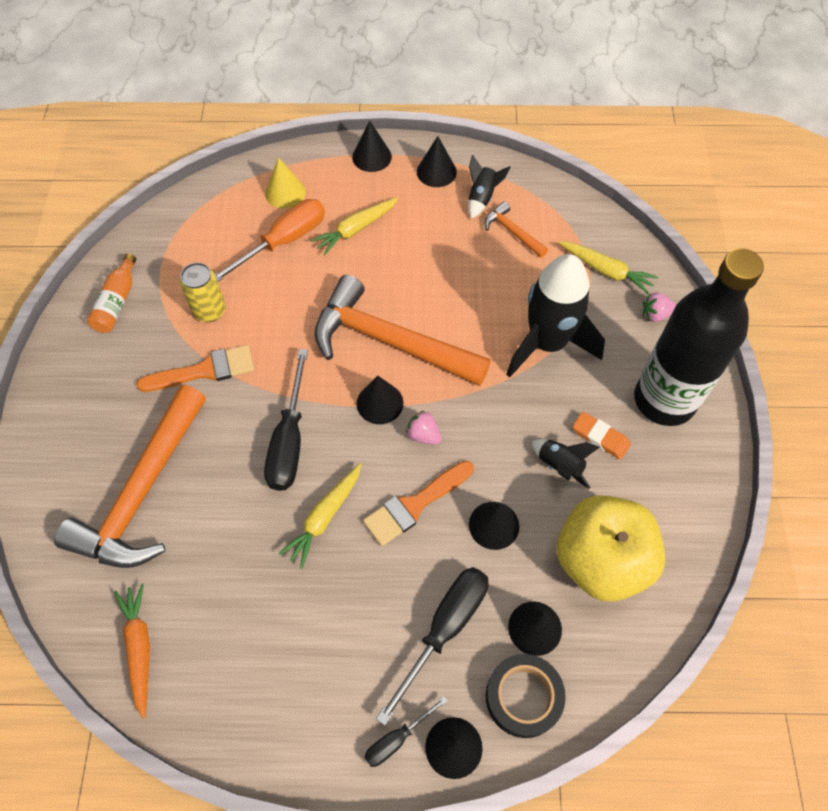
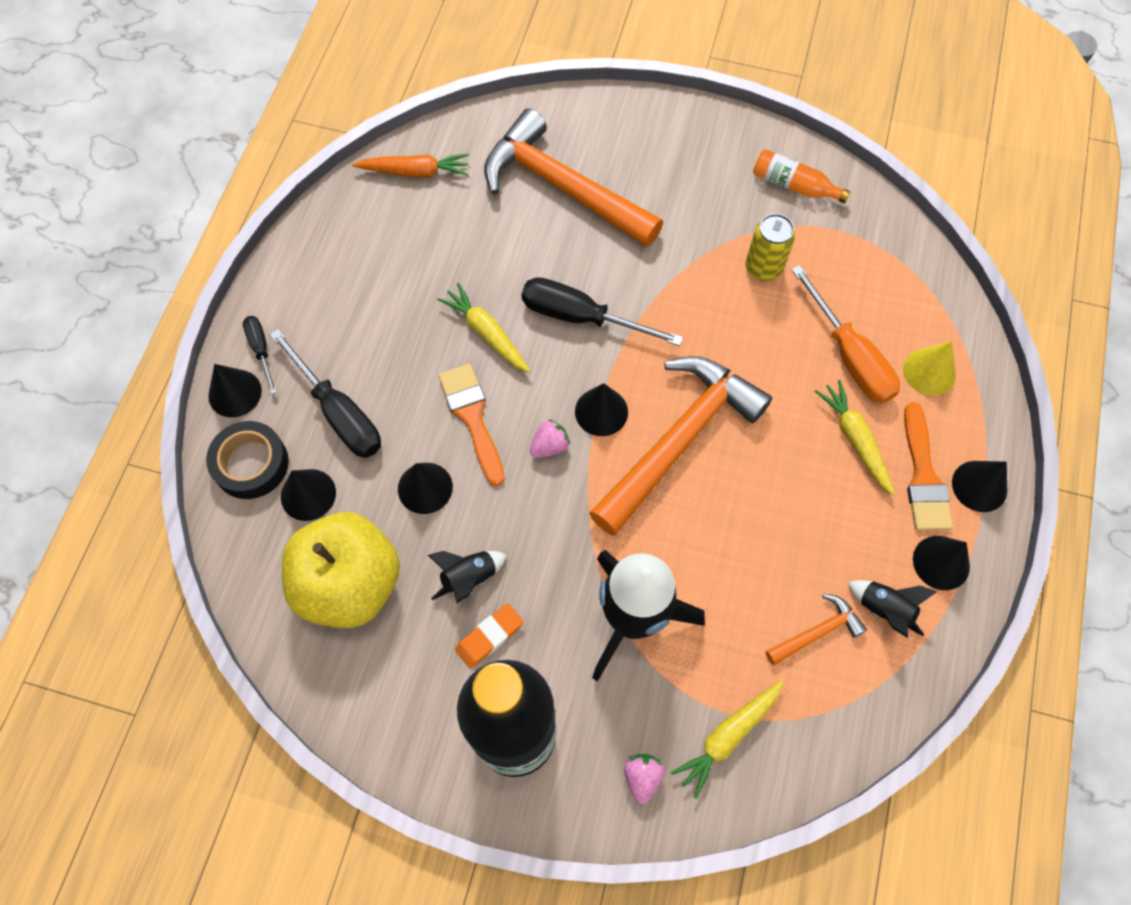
camera: 105 degrees right, 5 degrees up
orange brush [136,345,254,392] -> orange brush moved to [904,402,953,531]

